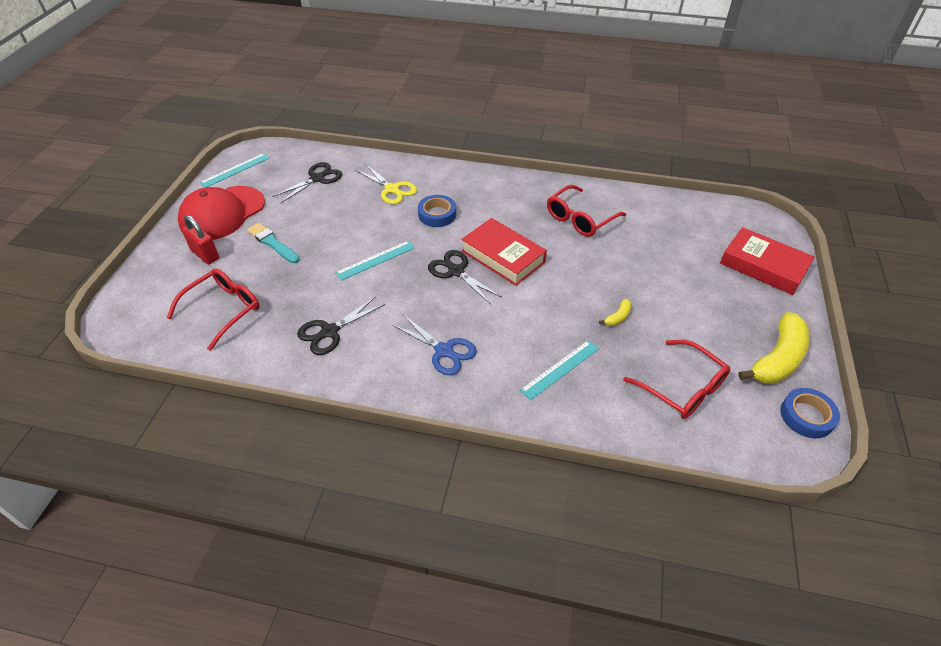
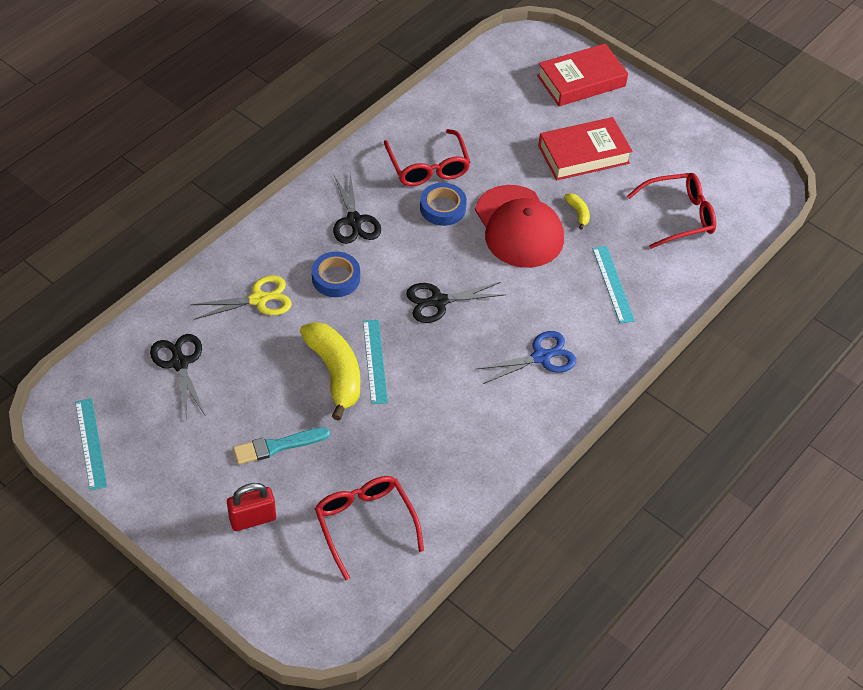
camera: 65 degrees left, 5 degrees up
red cap [178,186,265,240] -> red cap moved to [475,185,564,268]
black scissors [297,296,385,355] -> black scissors moved to [333,173,381,244]
red book [461,218,547,286] -> red book moved to [538,117,633,180]
yellow banana [738,312,810,384] -> yellow banana moved to [300,322,360,421]
blue tape [780,388,840,439] -> blue tape moved to [420,183,467,226]

